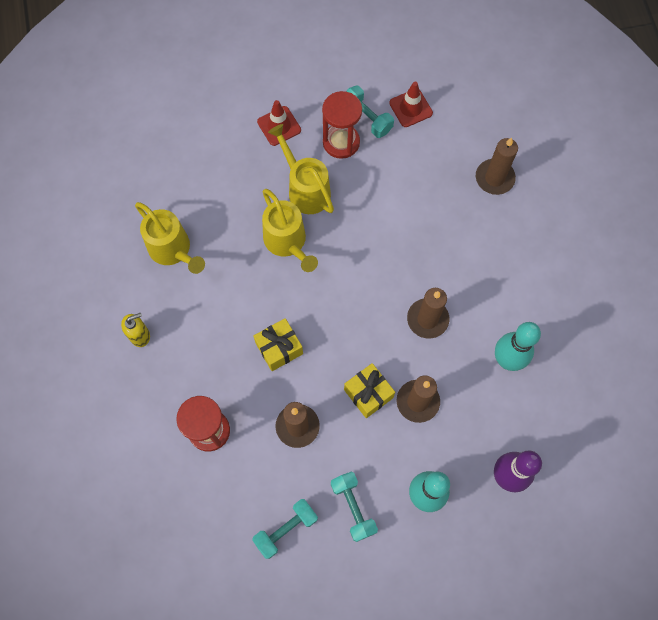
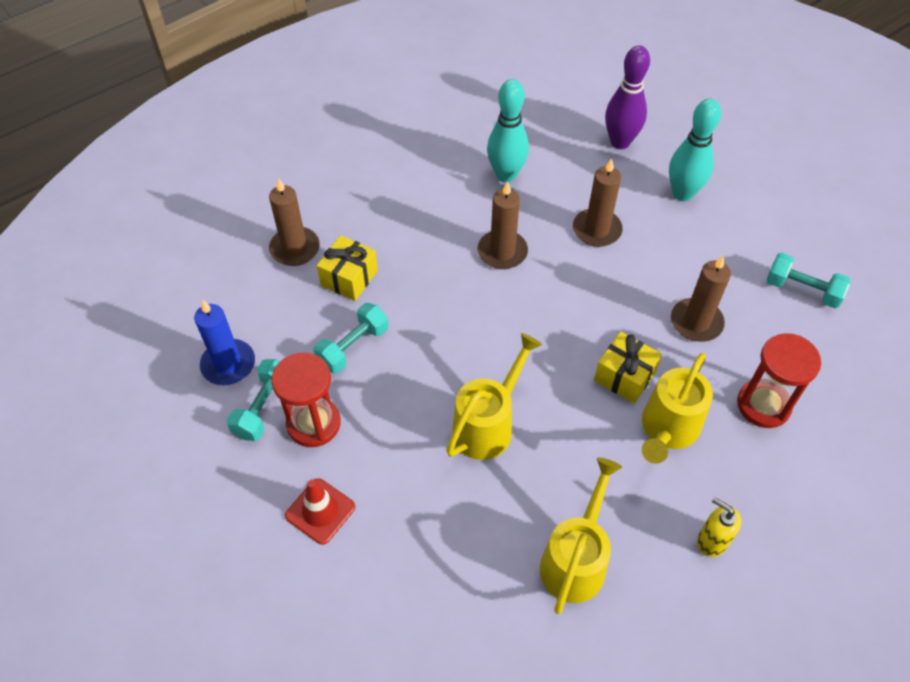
camera: 115 degrees left, 15 degrees down
yellow watering can [268,124,334,214] -> yellow watering can moved to [642,353,713,464]
turquoise dumbbell [331,471,378,542] -> turquoise dumbbell moved to [314,303,389,373]
yellow gift [344,363,395,418] -> yellow gift moved to [317,235,378,301]
red traffic cone [389,81,433,127] -> blue candle [194,300,255,385]

